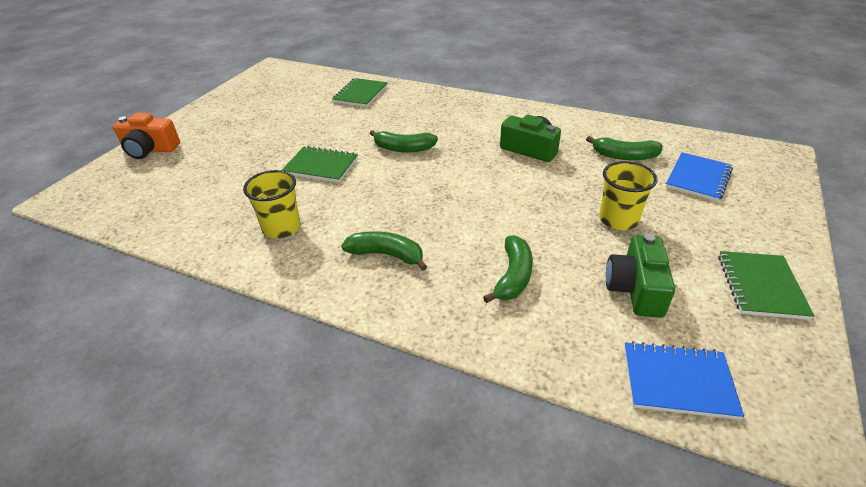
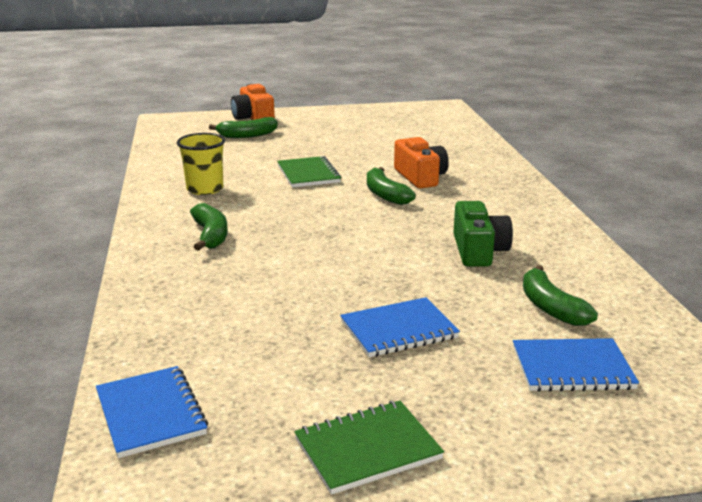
camera: 55 degrees right, 15 degrees down
green notebook [332,78,388,107] -> none
green banana [483,235,533,303] -> green banana moved to [209,117,278,138]
yellow cup [599,161,658,230] -> blue notebook [340,297,460,357]
green camera [606,234,675,318] -> none
none -> orange camera [394,137,449,189]

